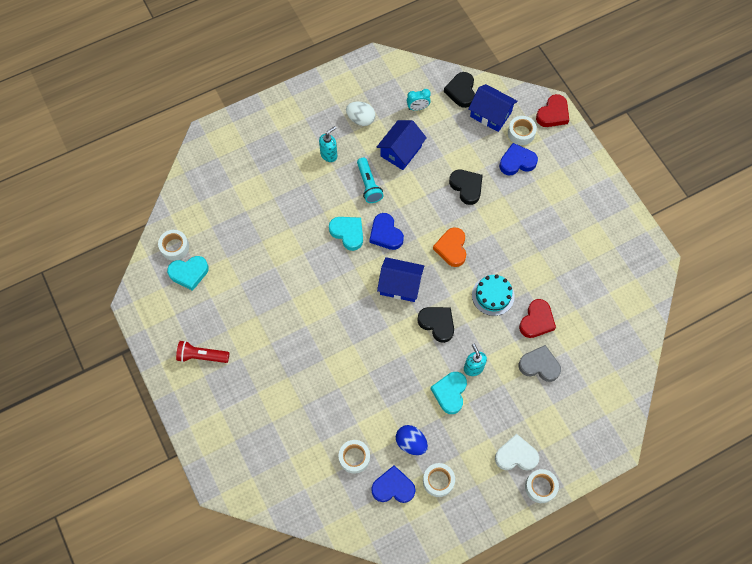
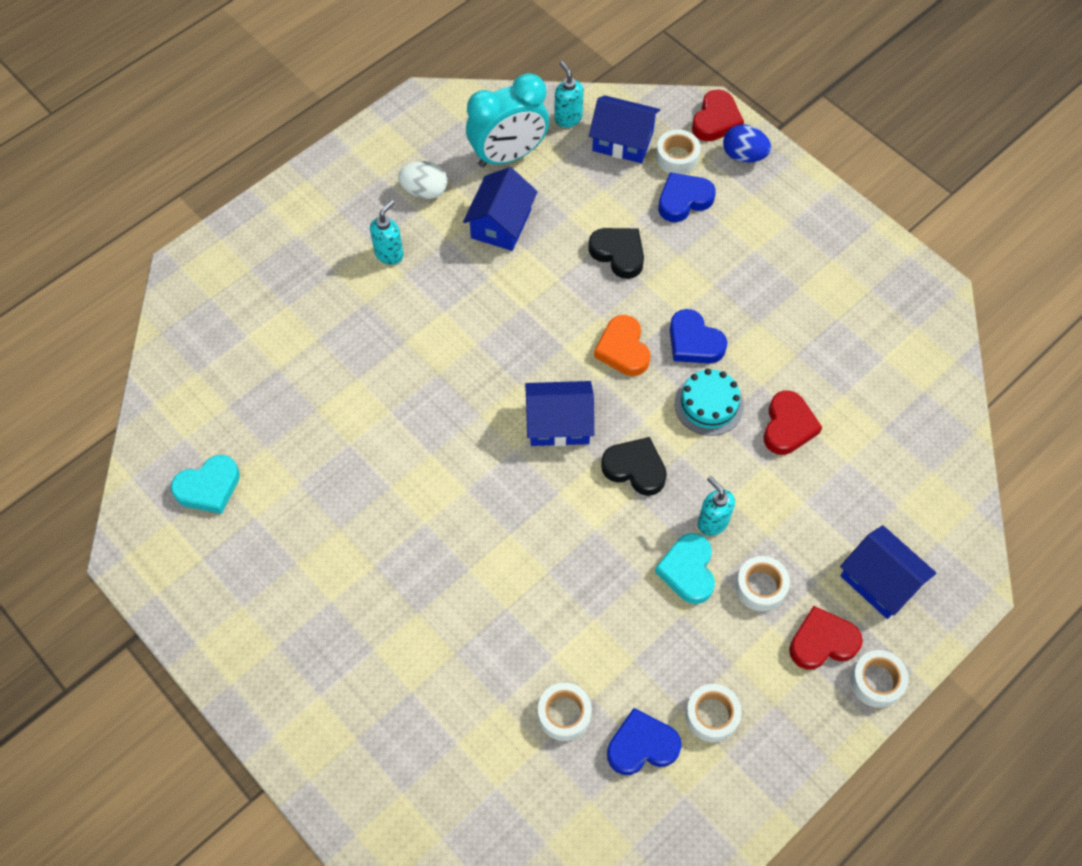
camera: 15 degrees left, 5 degrees down
white tape [158,230,189,261] -> white tape moved to [735,556,790,611]
red flashlight [176,341,229,363] -> none
turquoise heart [329,217,363,251] -> none
turquoise flashlight [357,158,384,203] -> none
blue heart [369,213,404,250] -> blue heart moved to [670,309,727,364]
blue egg [396,425,428,455] -> blue egg moved to [723,125,771,163]
turquoise clock [407,89,431,111] -> turquoise clock [466,73,549,167], size x2.17
black heart [444,72,475,108] -> turquoise soap dispenser [554,61,584,127]
white heart [495,434,539,471] -> red heart [789,606,863,670]
grey heart [518,345,561,382] -> none
none -> blue house [840,525,936,619]

